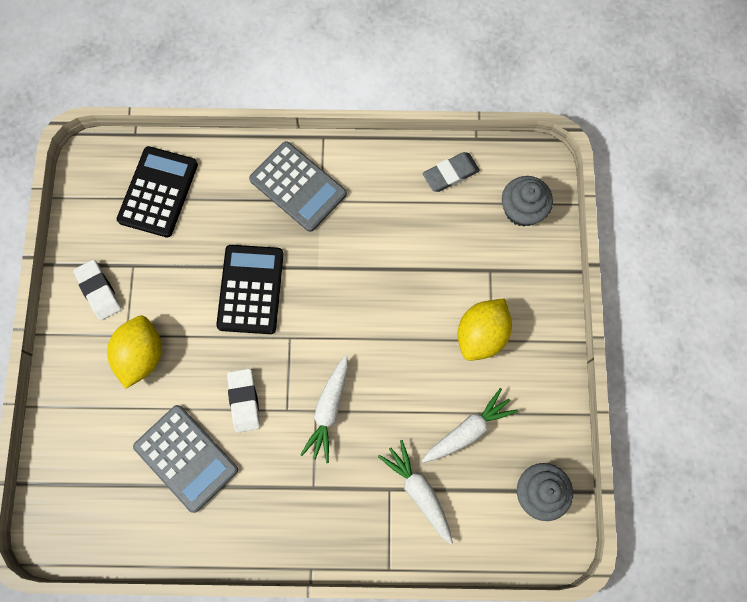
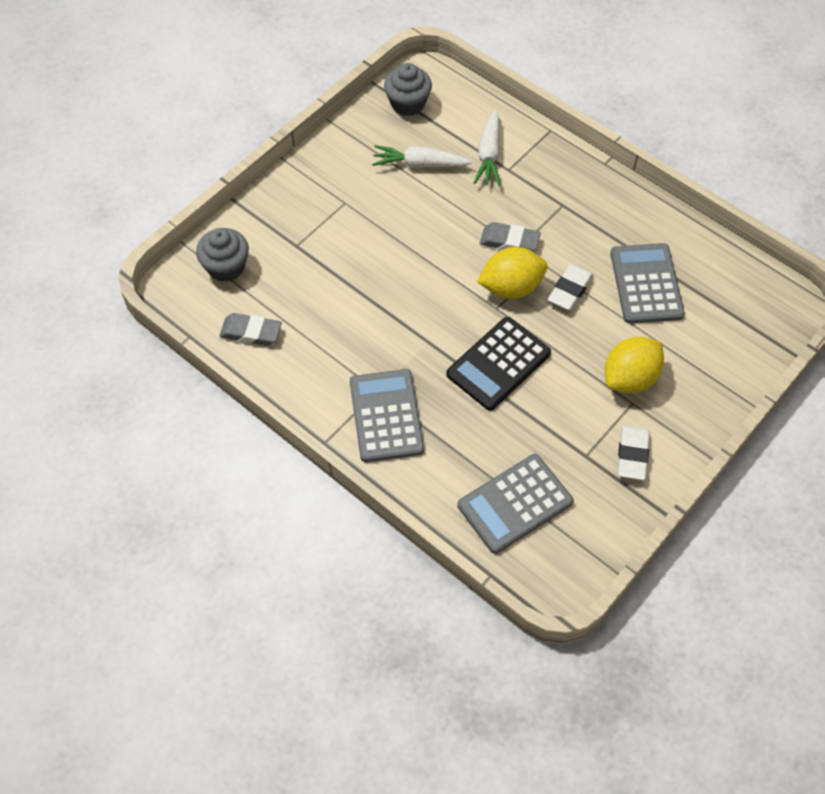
camera: 140 degrees left, 15 degrees down
black calculator [117,146,198,238] -> grey calculator [458,454,574,554]
white carrot [300,356,348,463] -> grey eraser [480,222,541,252]
yellow lemon [458,298,512,361] -> yellow lemon moved to [477,247,548,299]

